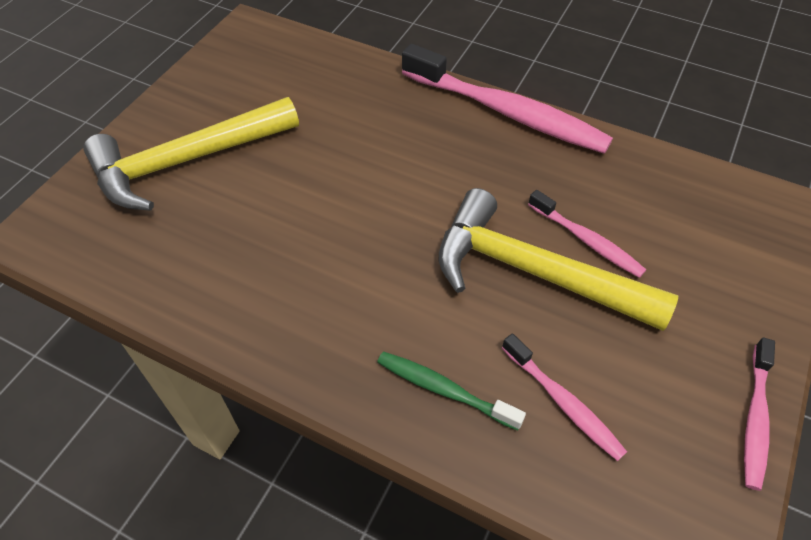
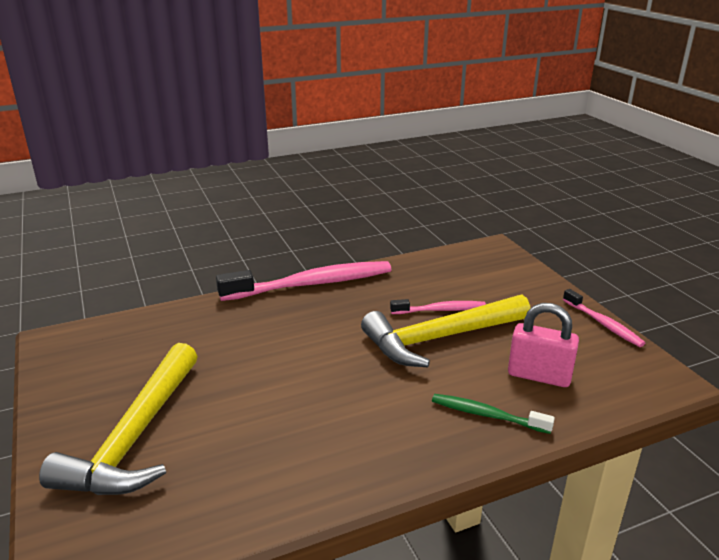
camera: 50 degrees left, 25 degrees down
green toothbrush [377,352,526,431] -> green toothbrush turned 45 degrees clockwise [432,394,555,434]
pink toothbrush [502,333,627,461] -> pink padlock [508,303,579,387]

